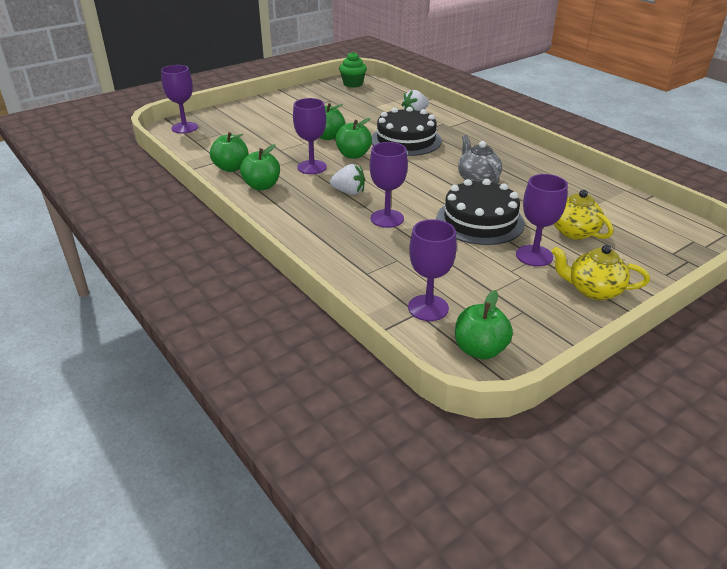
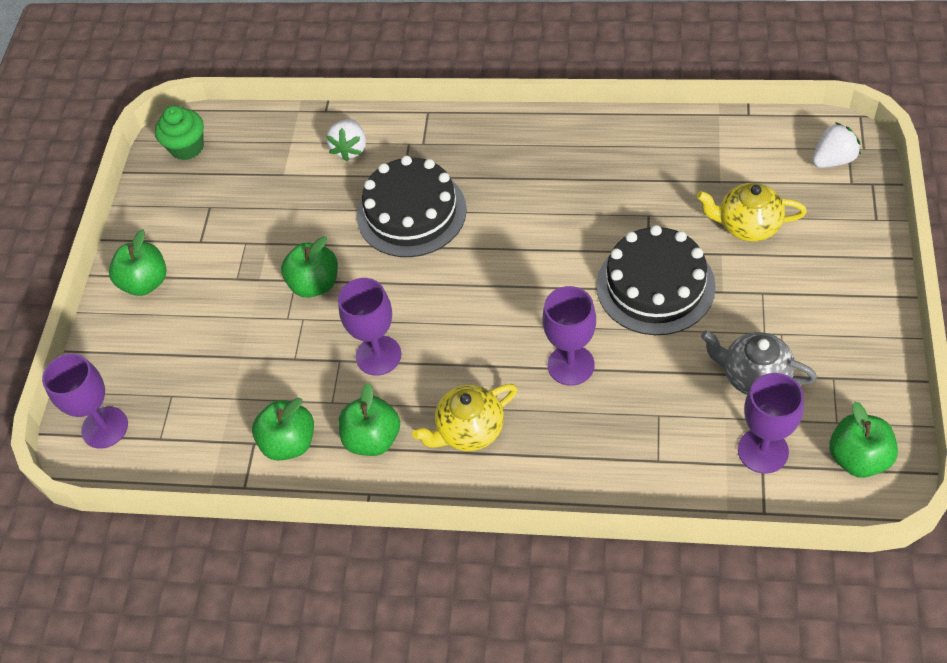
camera: 40 degrees left, 20 degrees up
white strawberry [330,164,365,195] -> white strawberry moved to [812,122,861,168]
green apple [335,118,372,159] -> green apple moved to [109,229,167,296]
grey teapot [458,135,502,184] -> grey teapot moved to [701,331,817,395]
purple goblet [516,174,568,267] -> none
yellow teapot [552,245,650,300] -> yellow teapot moved to [412,384,517,451]

